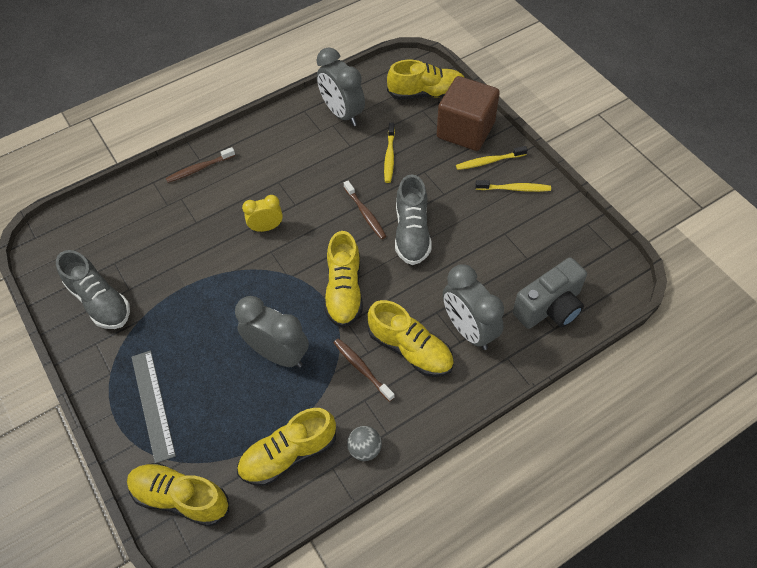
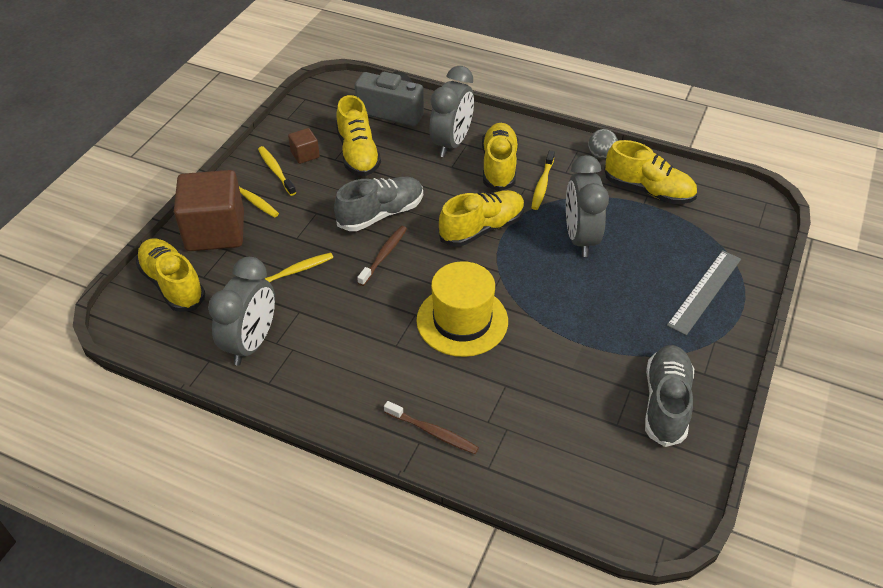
camera: 125 degrees left, 10 degrees down
yellow shoe [127,463,229,527] -> yellow shoe moved to [336,95,381,176]
yellow clock [242,195,283,232] -> yellow hat [416,261,508,357]
brown toothbrush [333,338,395,402] -> yellow toothbrush [531,150,555,210]
none -> brown cube [288,128,320,164]

